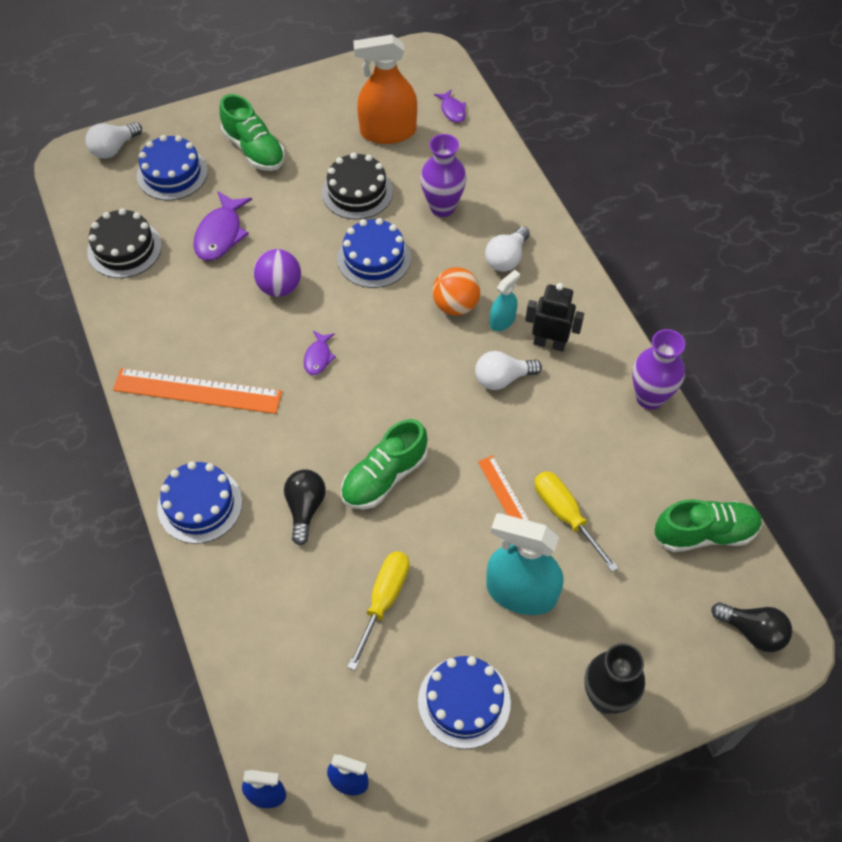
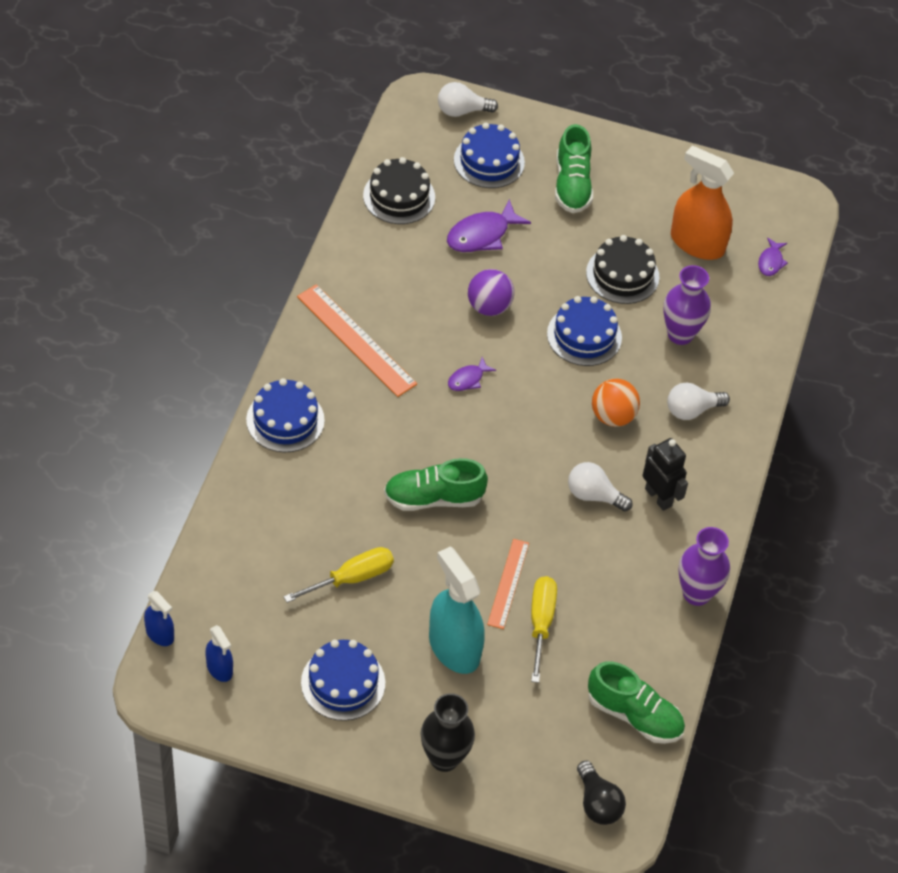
camera: 35 degrees right, 5 degrees down
black light bulb [284,469,326,546] -> none
turquoise spray bottle [490,270,520,331] -> none

